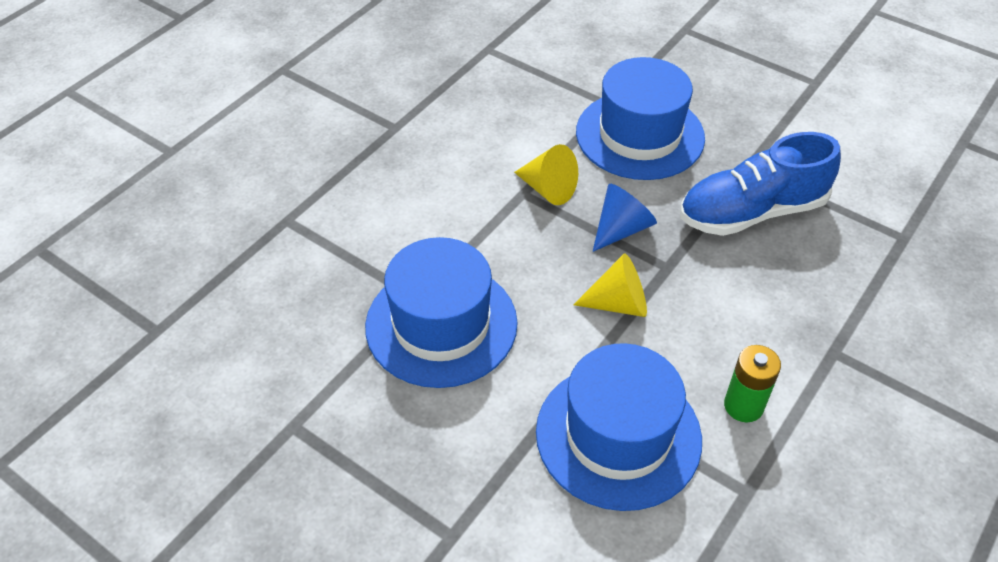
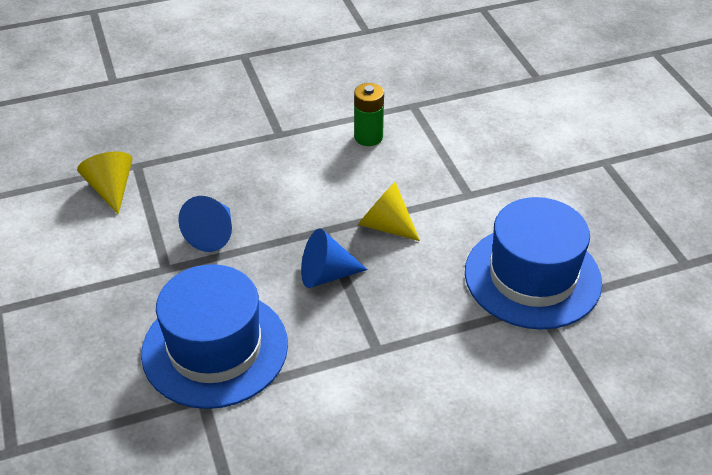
camera: 145 degrees left, 5 degrees down
yellow cone [514,144,578,205] -> yellow cone moved to [77,152,133,214]
blue hat [536,343,702,511] -> none
blue shoe [680,132,841,236] -> blue cone [178,196,232,252]

